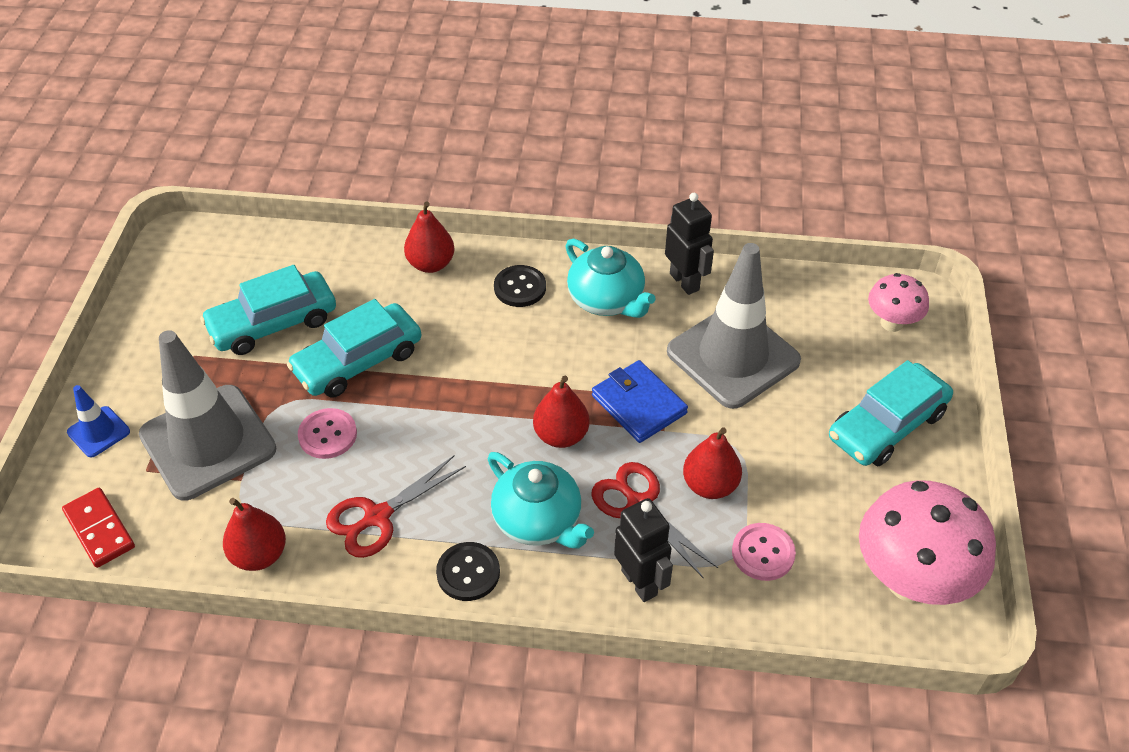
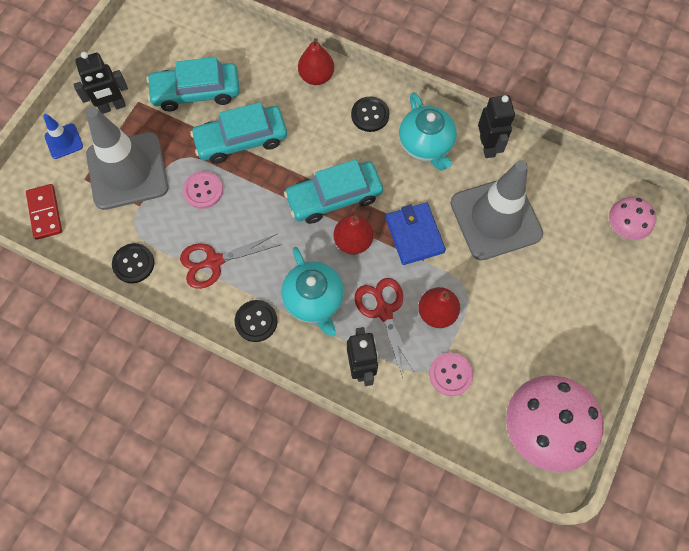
camera: 20 degrees right, 20 degrees up
red pear [223,498,286,571] -> black button [112,243,154,283]
turquoise car [829,360,953,466] -> turquoise car moved to [284,159,383,224]
none -> black robot [73,52,128,114]

